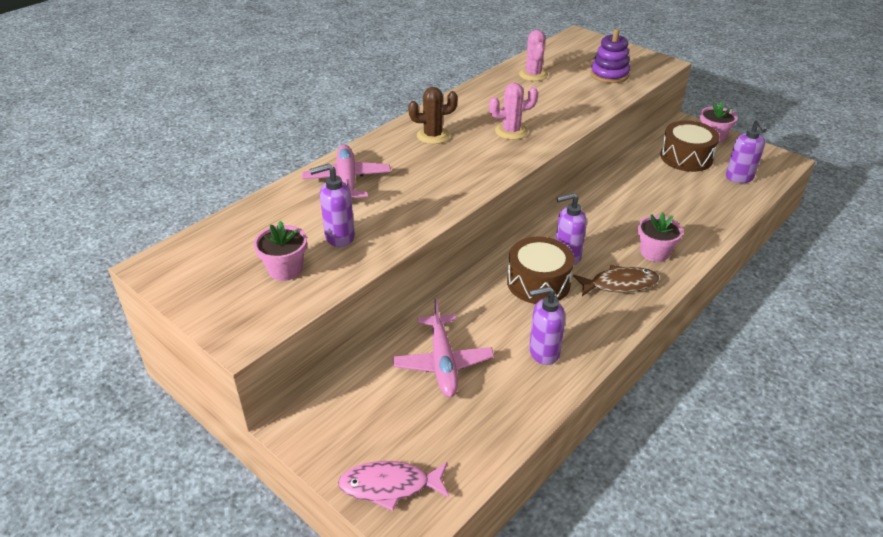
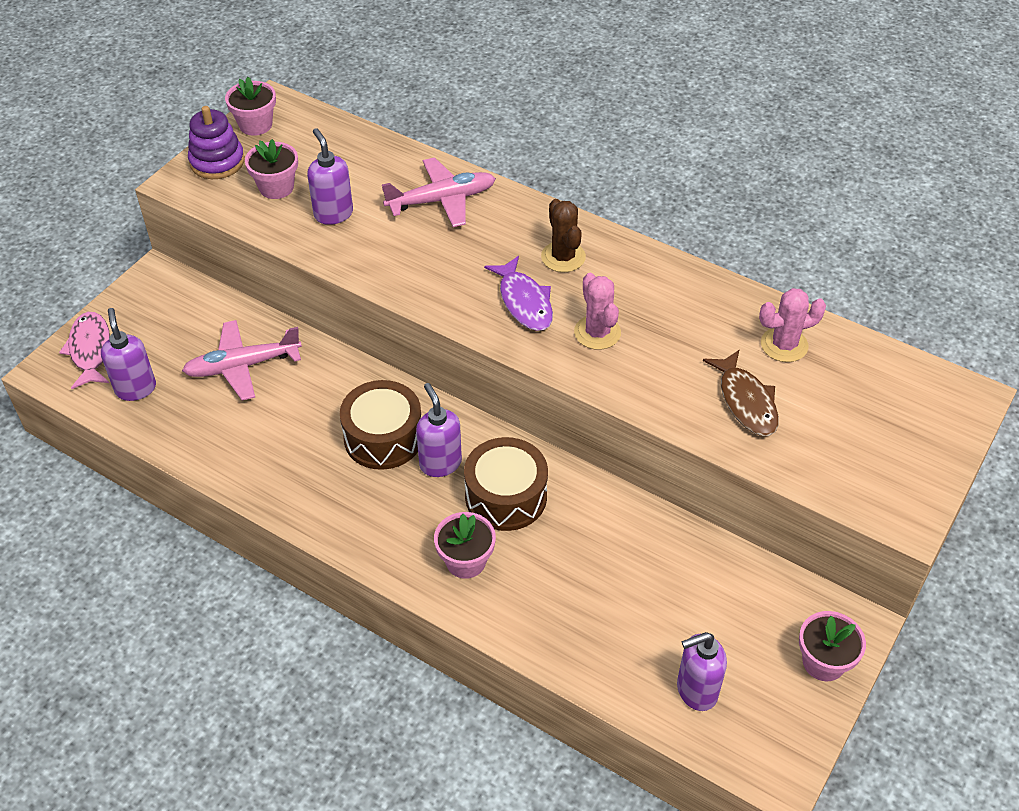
camera: 80 degrees right, 10 degrees up
purple soap dispenser [529,286,565,365] -> purple soap dispenser moved to [101,308,156,401]
brown fish [573,265,659,296] -> brown fish moved to [703,350,779,436]
purple stacking toy [591,29,630,83] -> purple stacking toy moved to [188,106,245,179]
brown drum [660,121,720,172] -> brown drum moved to [464,437,548,531]
none -> pink flower pot [225,77,276,136]
none -> purple fish [484,256,553,331]

